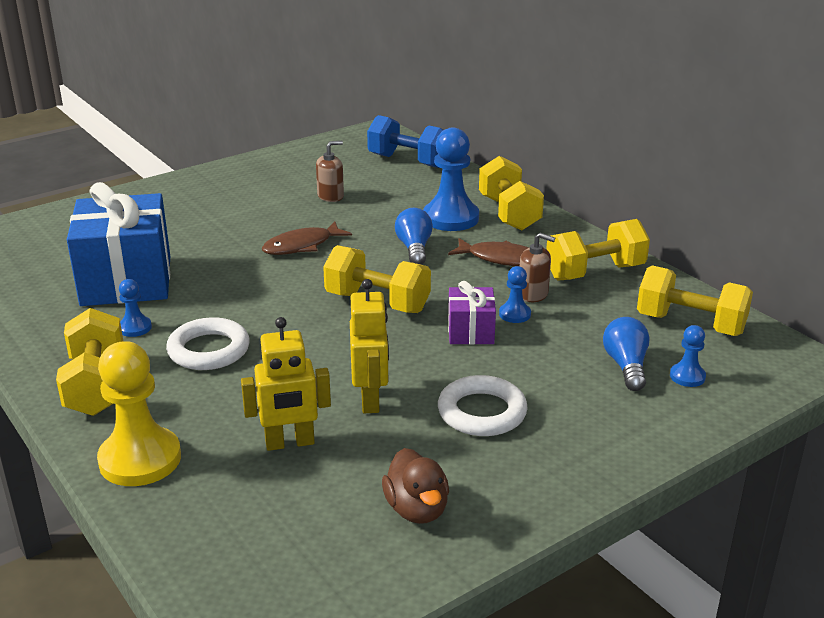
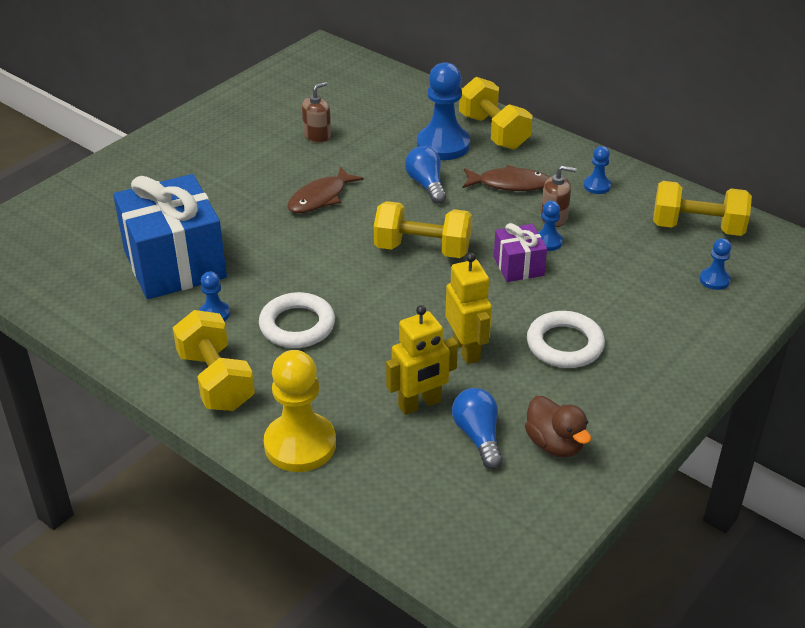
camera: 15 degrees left, 10 degrees up
blue dumbbell [367,115,444,168] -> none
yellow dumbbell [546,219,650,281] -> blue pawn [584,146,611,194]
blue light bulb [603,317,650,391] -> blue light bulb moved to [452,388,503,469]

